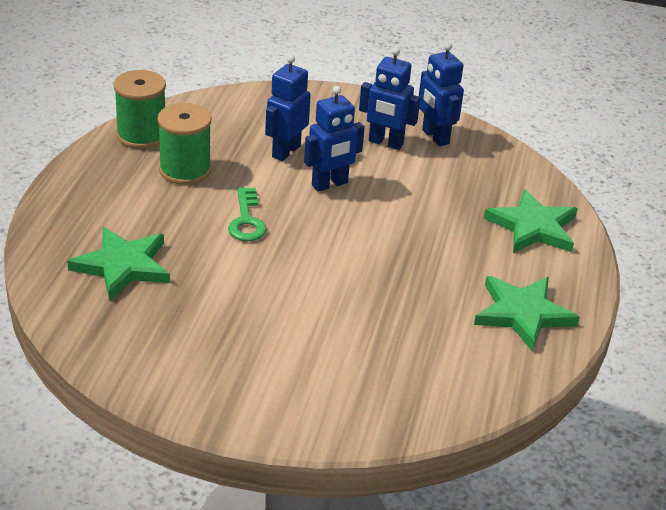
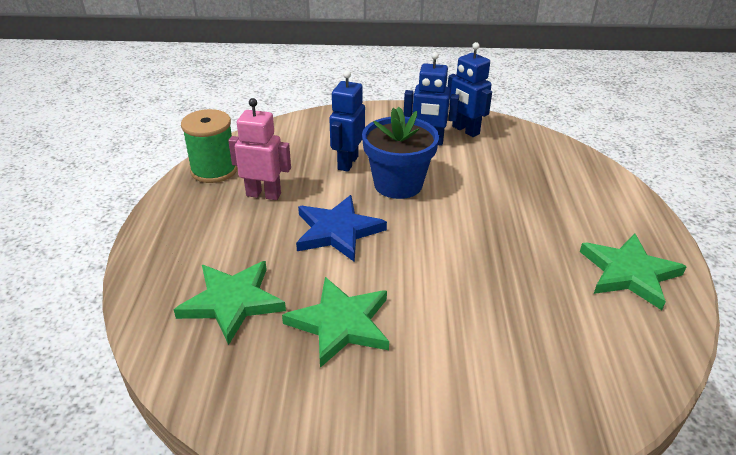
camera: 10 degrees left, 0 degrees up
green spool [157,103,212,185] -> pink robot [228,98,291,200]
green key [228,187,267,241] -> blue star [296,195,387,262]
blue robot [304,86,365,192] -> blue flower pot [362,107,439,199]
green star [484,189,577,253] -> green star moved to [282,277,389,368]

